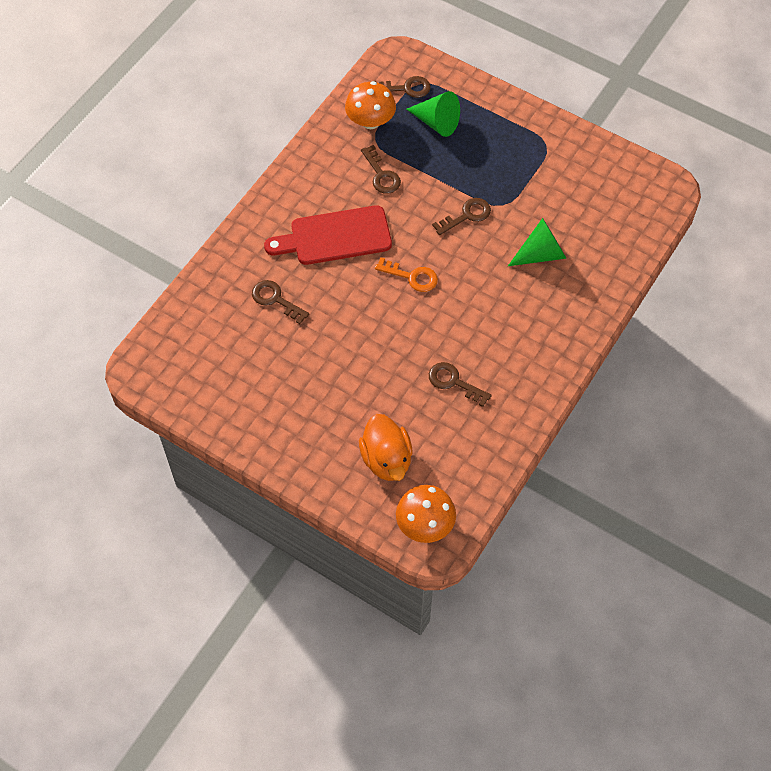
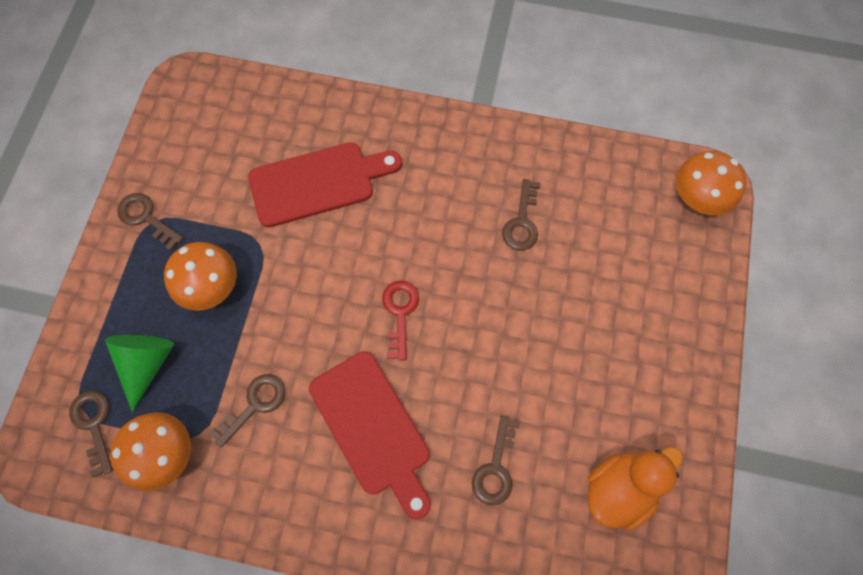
camera: 110 degrees left, 10 degrees up
orange duck [359,414,413,481] -> orange duck moved to [587,447,683,531]
orange key [375,257,438,292] -> red key [382,280,419,361]
brown key [432,198,491,235] -> brown key moved to [117,193,183,251]
green cone [508,218,567,266] -> red cutting board [248,142,402,227]
none -> orange mushroom [164,242,237,311]

